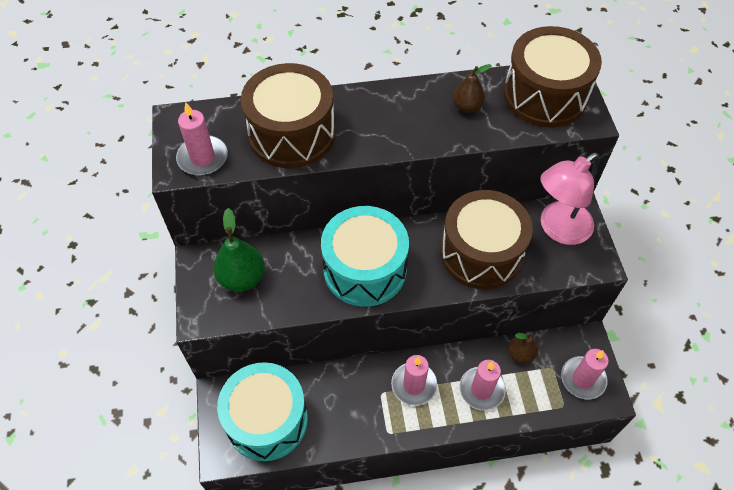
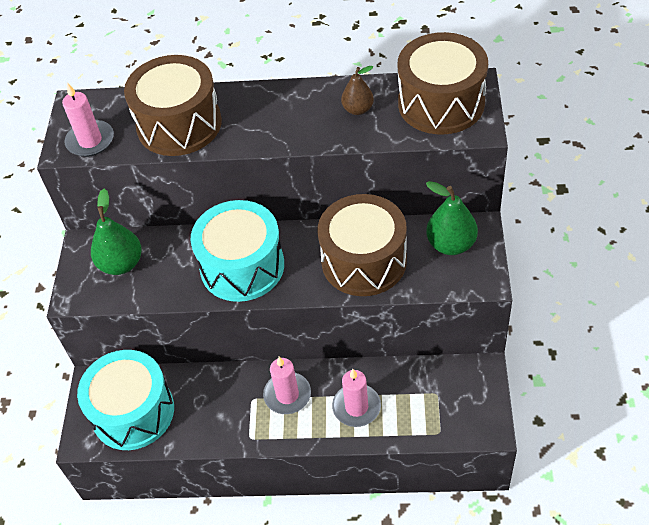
camera: 15 degrees right, 5 degrees down
brown pear [508,333,538,364] -> none
pink lamp [540,153,599,245] -> green pear [426,181,478,255]
pink candle [561,349,609,400] -> none

